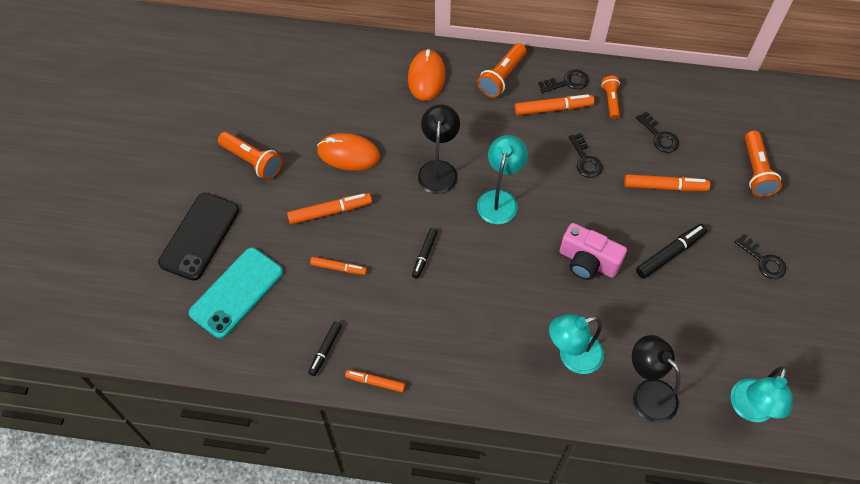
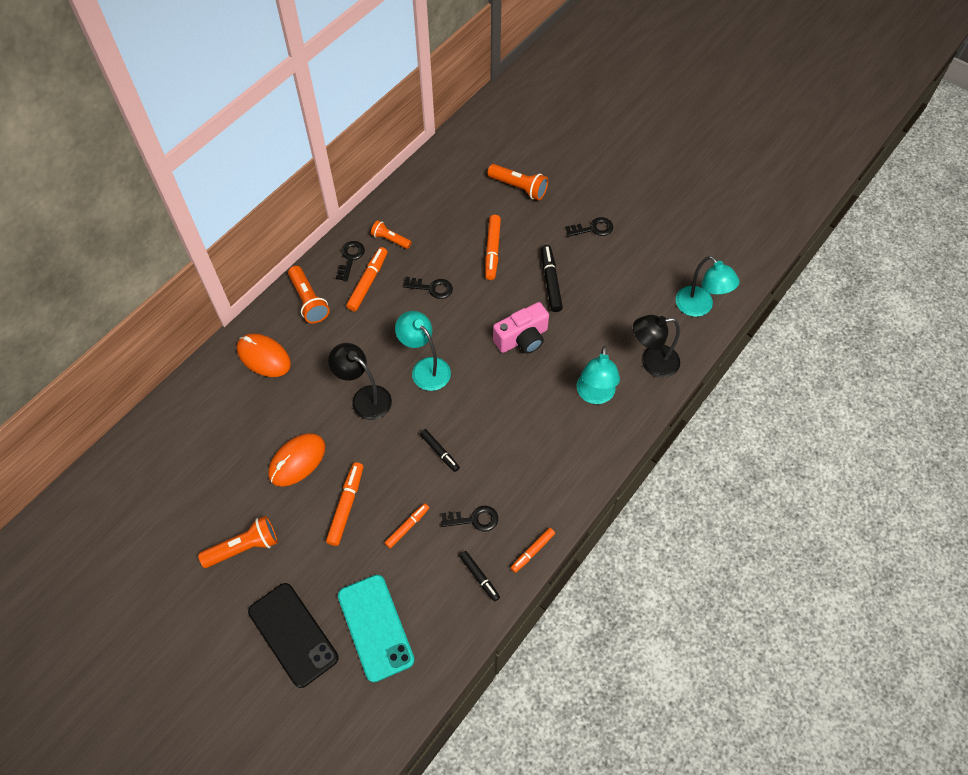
camera: 60 degrees left, 0 degrees up
orange marker [624,174,710,191] -> orange marker turned 150 degrees clockwise [485,215,501,280]
black key [636,112,679,153] -> black key moved to [441,506,498,532]

